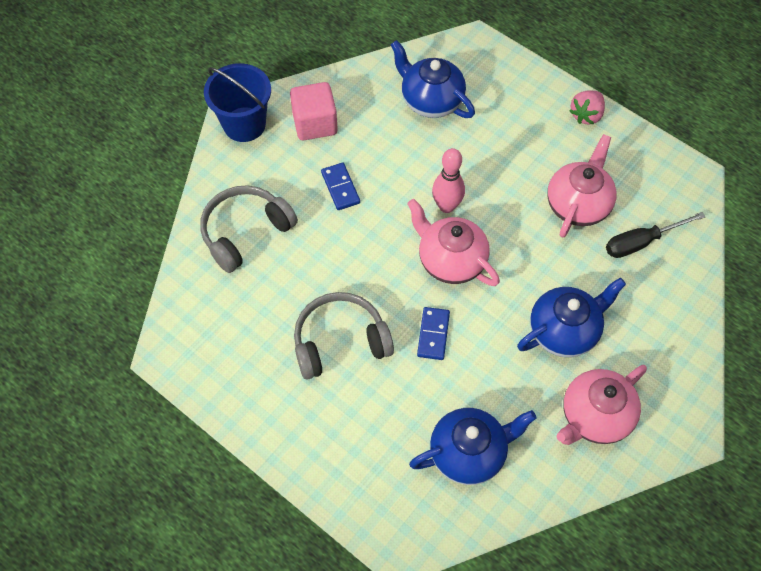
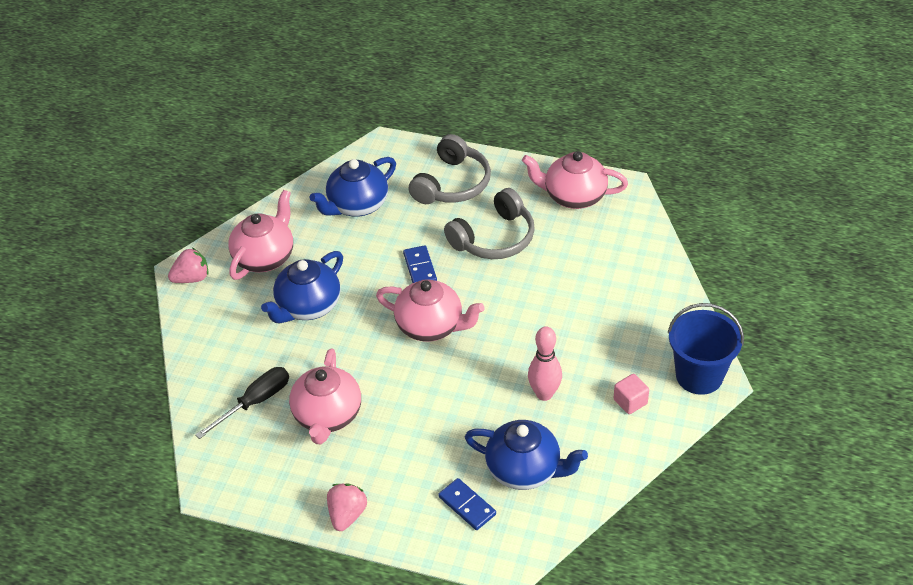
camera: 160 degrees right, 15 degrees down
grey headphones [200,186,298,273] -> grey headphones moved to [409,134,491,204]
pink cube [290,82,338,140] -> pink cube [614,374,649,414], size x0.58
blue domino [321,163,360,210] -> blue domino moved to [438,478,496,530]
pink bowling pin [432,148,465,213] -> pink bowling pin moved to [528,326,562,401]
none -> pink strawberry [168,248,209,283]
none -> pink teapot [522,151,628,209]

